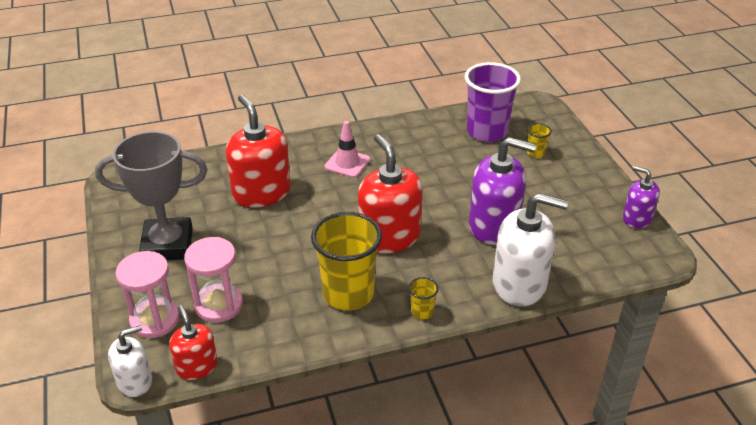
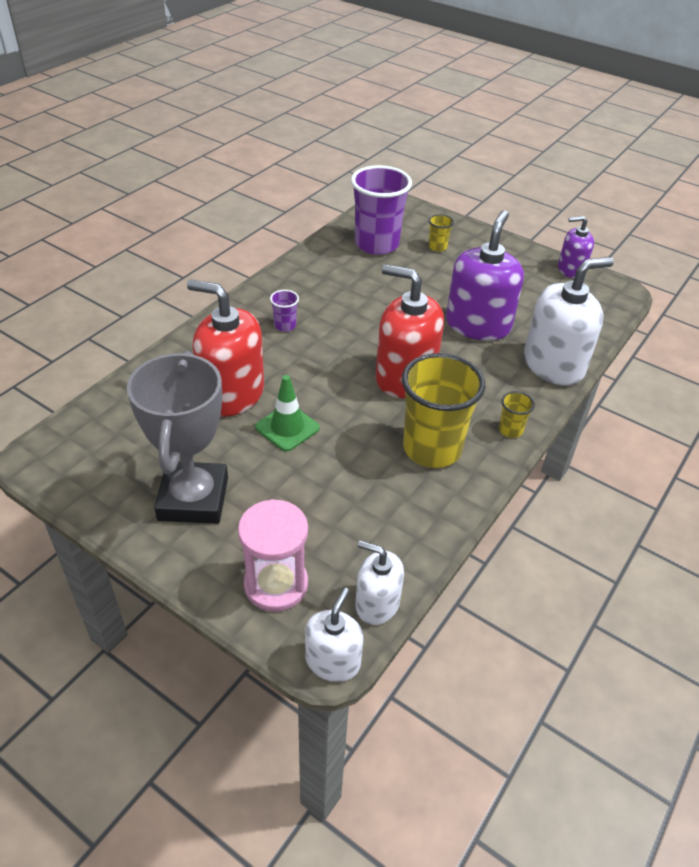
camera: 40 degrees left, 5 degrees up
grey trophy [95,131,207,261] -> grey trophy turned 45 degrees counterclockwise [127,351,228,524]
red soap dispenser [169,305,218,380] -> white soap dispenser [355,541,404,625]
pink hourglass [184,237,243,323] -> none
pink traffic cone [324,121,370,178] -> purple cup [270,290,299,332]
purple soap dispenser [469,137,536,245] -> purple soap dispenser turned 45 degrees counterclockwise [446,210,524,341]
none -> green traffic cone [255,375,320,452]

